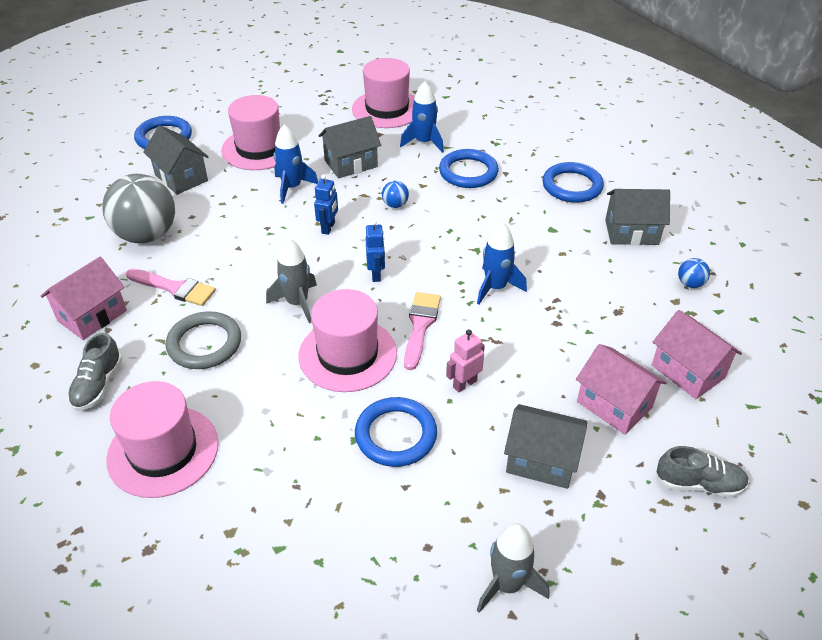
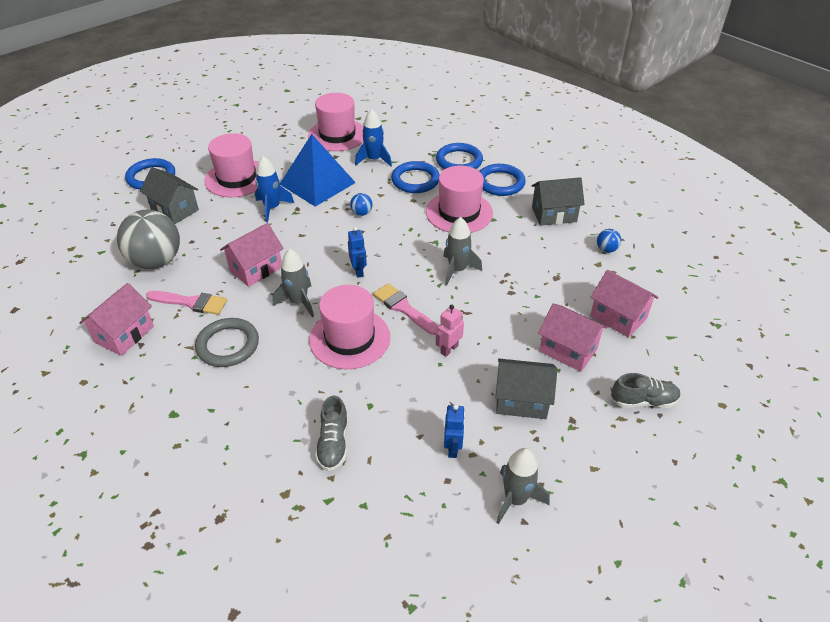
camera: 10 degrees left, 0 degrees up
grey shoe [68,333,122,411] -> grey shoe moved to [315,396,348,471]
pink hat [106,381,219,498] -> pink hat moved to [426,165,493,233]
blue robot [314,174,338,235] -> blue robot moved to [444,404,465,458]
grey house [319,116,381,178] -> blue pyramid [280,134,356,207]
blue ring [355,397,437,467] -> blue ring moved to [436,143,483,169]
pink brush [404,292,441,370] -> pink brush turned 45 degrees counterclockwise [373,283,438,335]
blue rocket [477,222,527,305] -> grey rocket [443,217,482,286]
none -> pink house [220,223,284,287]

